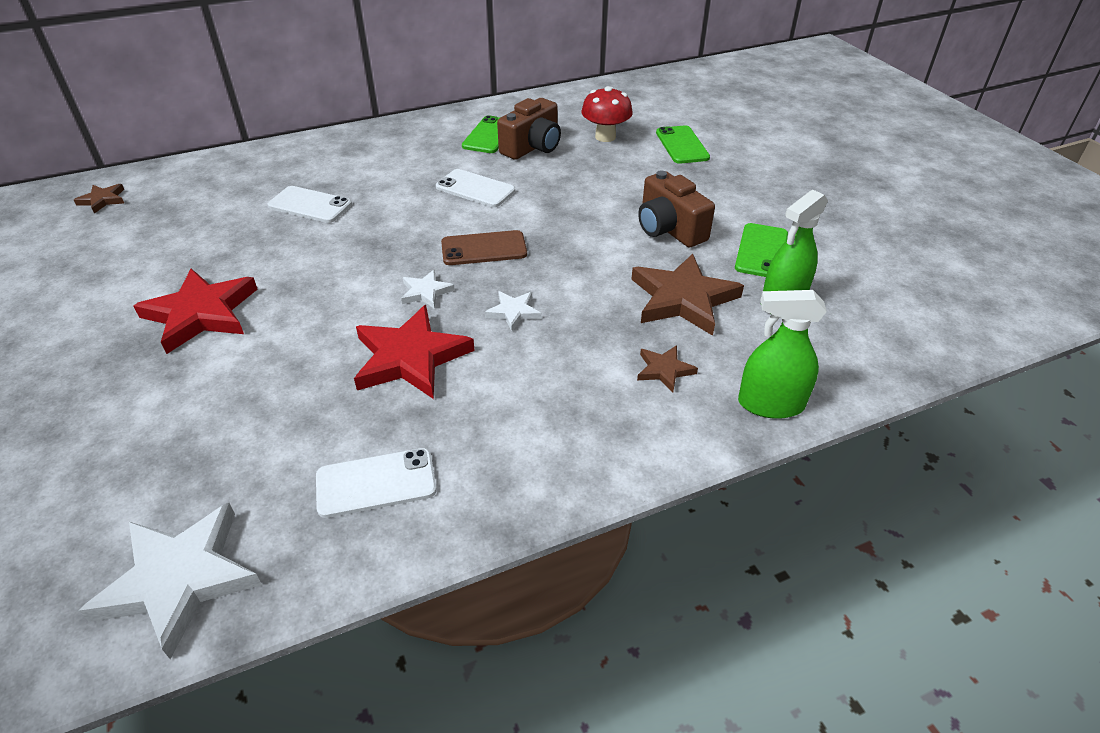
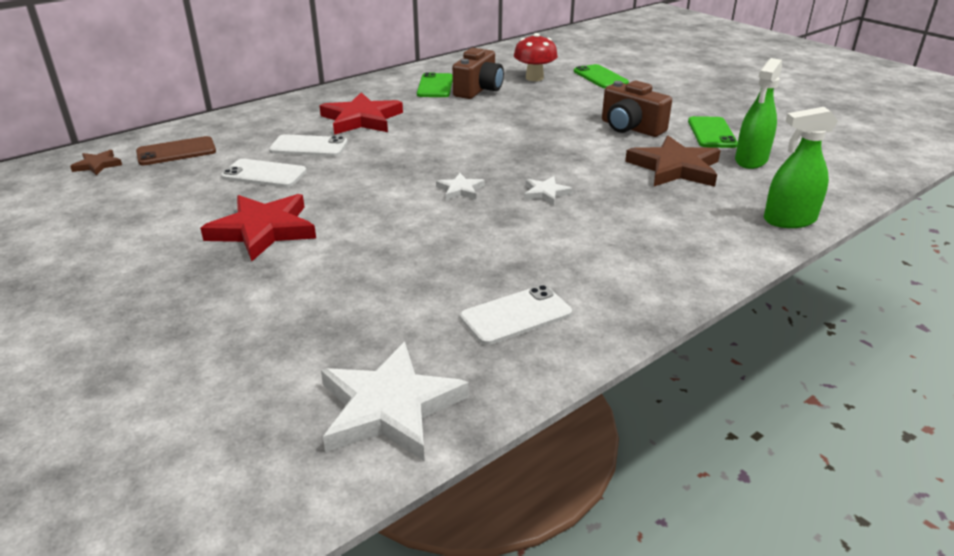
camera: 15 degrees left, 10 degrees down
red star [354,305,475,399] -> red star moved to [320,92,403,135]
white phone [436,169,515,207] -> white phone moved to [221,159,307,187]
brown phone [441,230,527,265] -> brown phone moved to [136,136,216,165]
brown star [637,345,698,393] -> none

